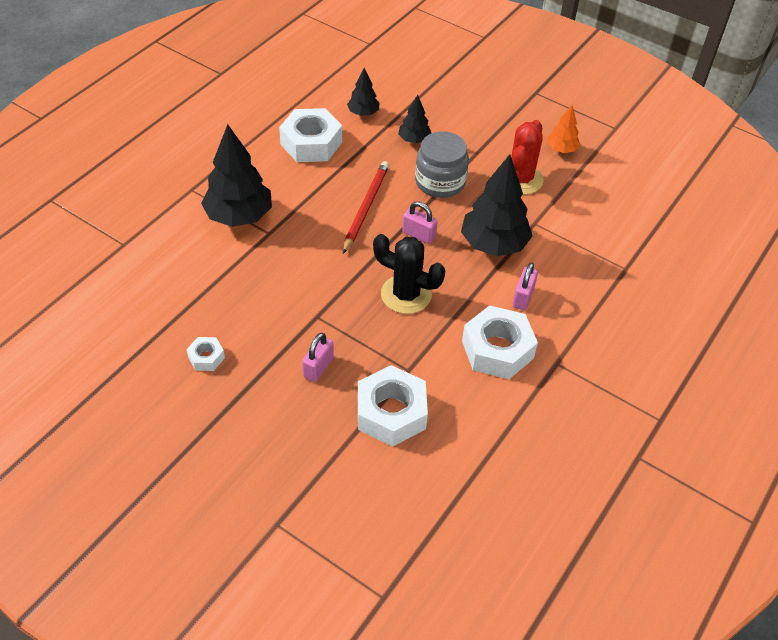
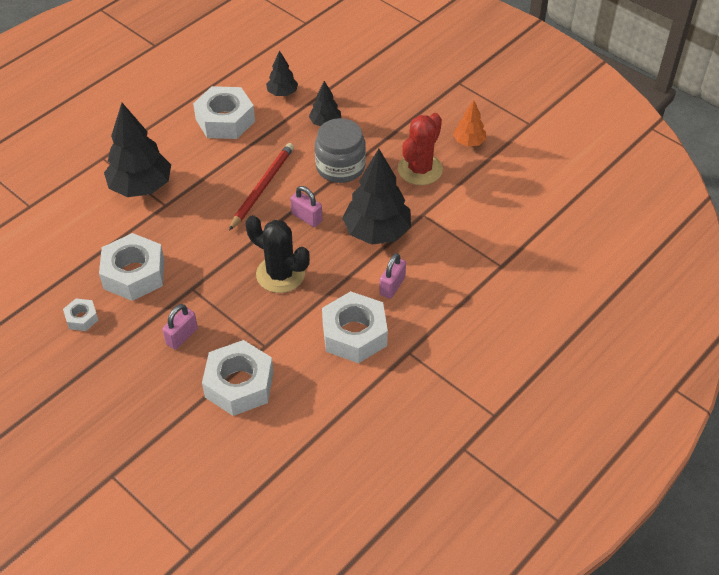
camera: 10 degrees right, 0 degrees up
none -> white nut [99,233,164,301]

